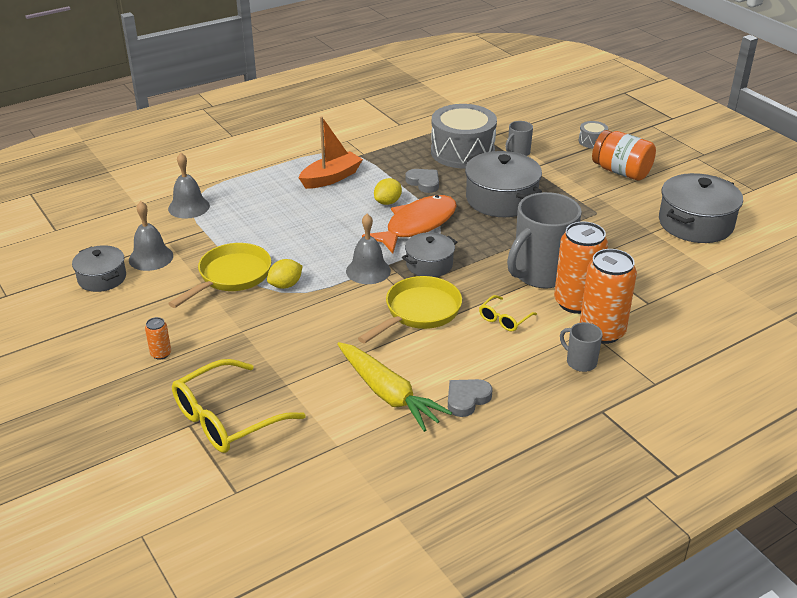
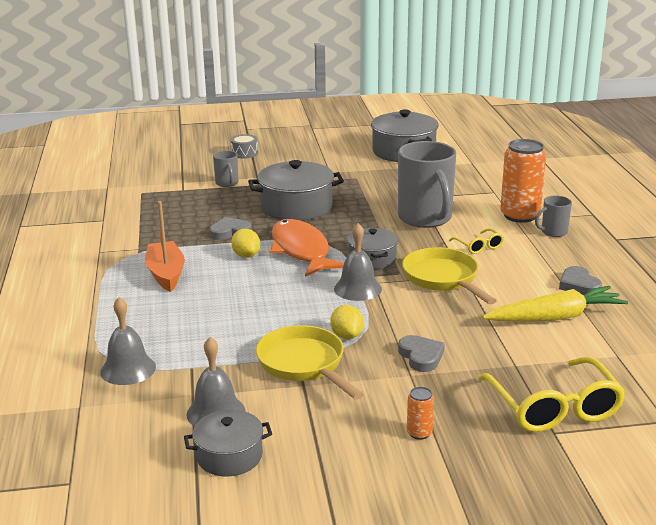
camera: 65 degrees left, 10 degrees down
grey drum [431,104,497,168] -> none
orange can [554,222,608,314] -> none
orange jar [592,130,656,181] -> none
none -> grey heart [398,335,445,372]

